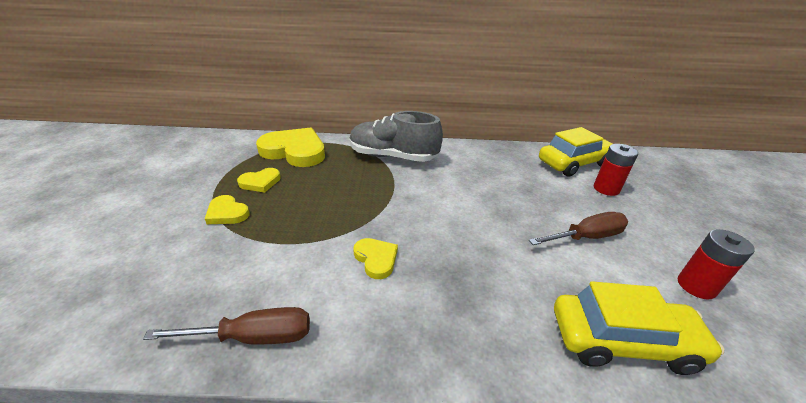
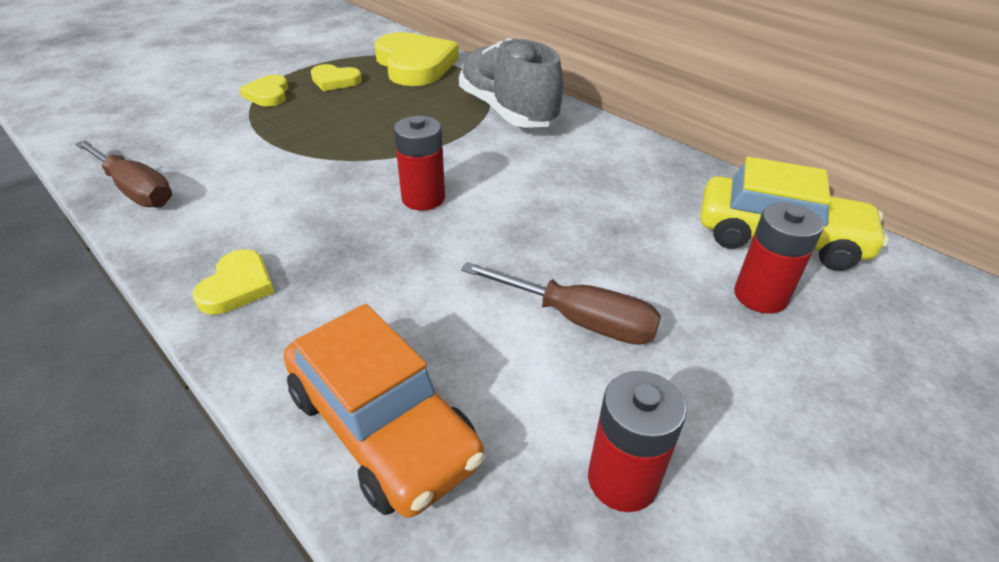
camera: 45 degrees right, 5 degrees up
yellow heart [353,238,398,279] -> yellow heart moved to [193,249,275,315]
yellow car [554,281,725,375] -> orange car [284,304,485,517]
none -> red battery [394,116,445,210]

